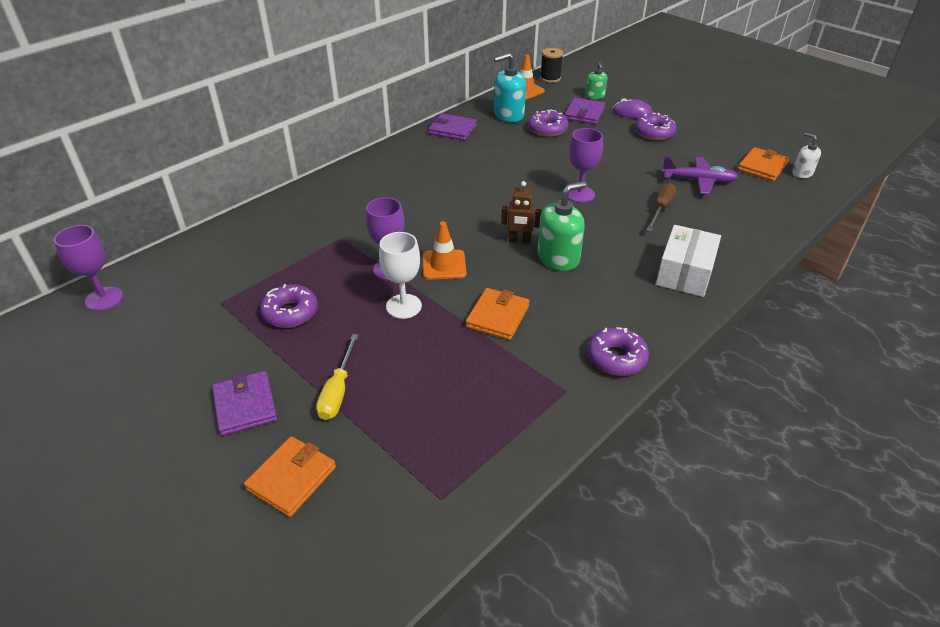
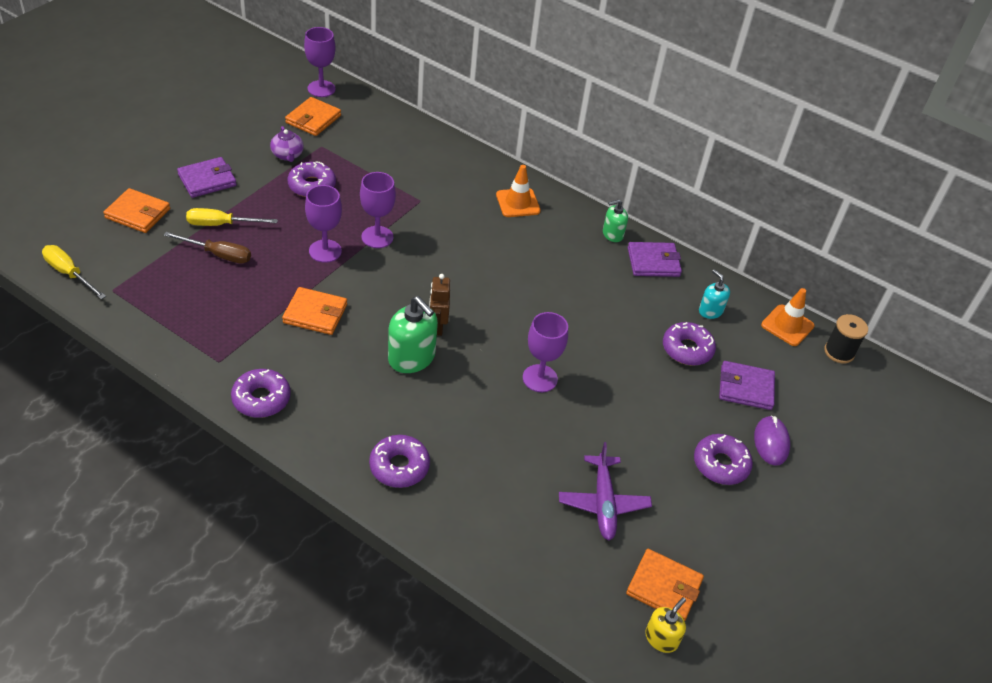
camera: 75 degrees right, 5 degrees up
white goblet [379,232,422,319] -> purple goblet [305,185,342,263]
orange traffic cone [423,221,466,280] -> orange traffic cone moved to [496,165,541,217]
purple wallet [429,113,477,140] -> purple wallet turned 75 degrees clockwise [628,242,682,277]
turquoise soap dispenser [494,53,526,122] -> turquoise soap dispenser [699,269,730,319], size x0.58
green soap dispenser [585,62,608,99] -> green soap dispenser moved to [603,200,628,242]
brown screwdriver [646,183,676,231] -> brown screwdriver moved to [164,232,251,264]
white box [656,225,721,297] -> purple donut [369,435,430,488]
white soap dispenser [792,133,821,178] -> yellow soap dispenser [645,597,686,653]
none -> yellow screwdriver [42,245,106,299]
none -> purple teapot [270,126,304,162]
none -> orange wallet [285,97,341,136]

